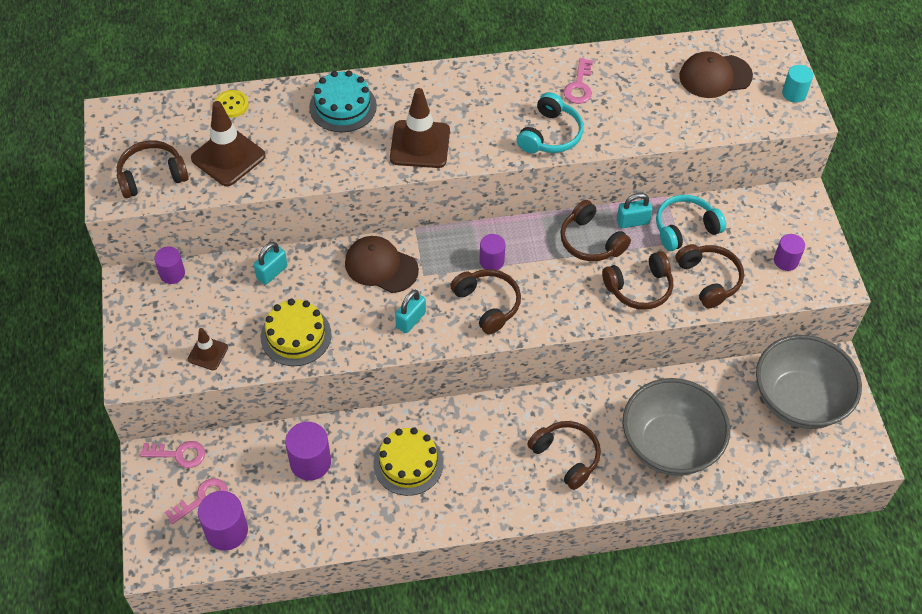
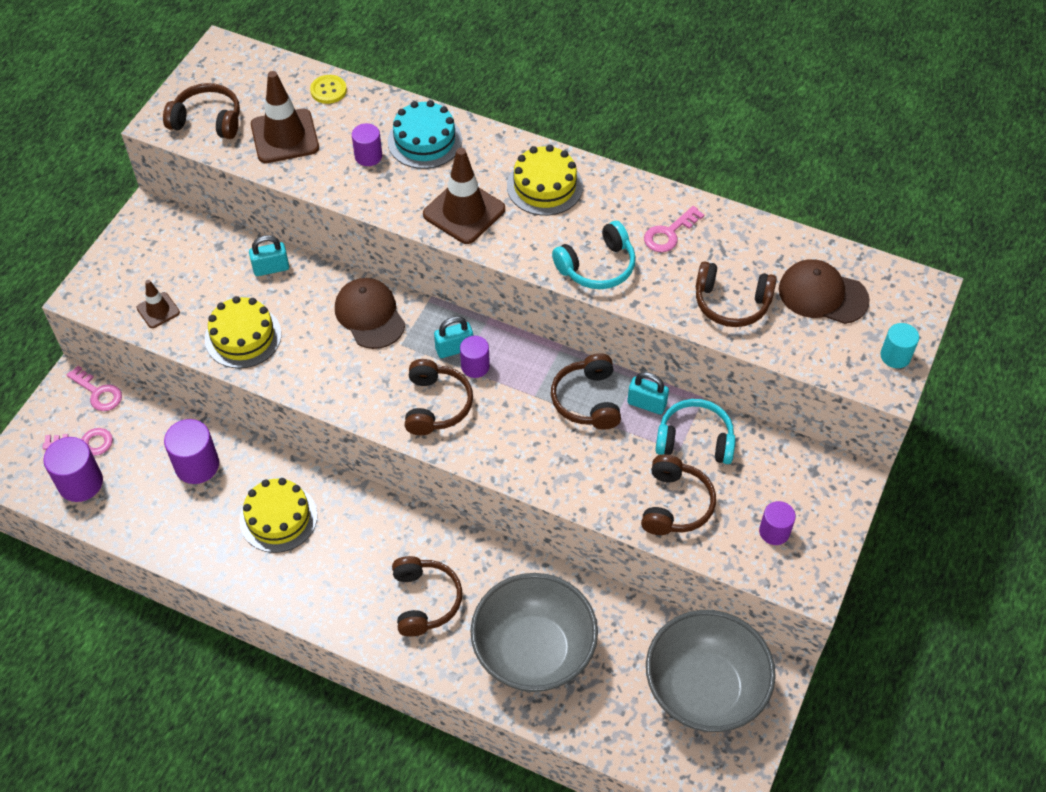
camera: 35 degrees right, 0 degrees up
purple cylinder [154,247,185,284] -> purple cylinder moved to [352,123,382,166]
turquoise padlock [395,290,426,333] -> turquoise padlock moved to [434,316,473,358]
brown headphones [602,251,673,310] -> brown headphones moved to [696,261,777,327]
none -> yellow cake [507,145,583,216]

